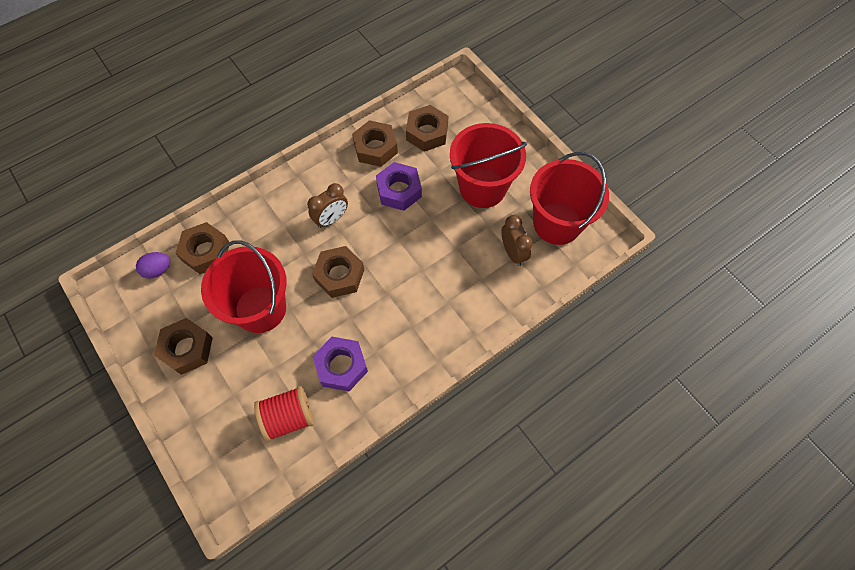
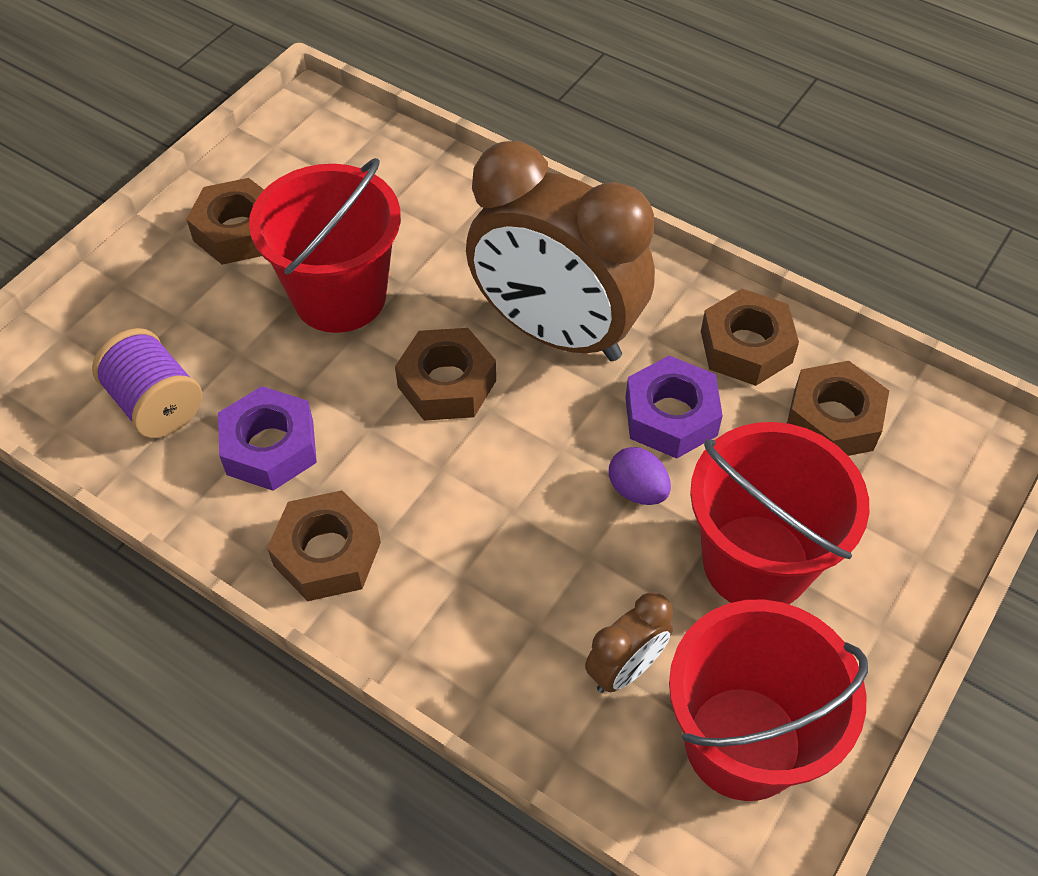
camera: 70 degrees right, 10 degrees down
purple egg [136,252,170,279] -> purple egg moved to [609,447,671,505]
brown nut [175,222,229,274] -> brown nut moved to [267,490,381,601]
red spool [254,386,314,442] -> purple spool [92,328,202,438]
brown clock [307,183,348,228] -> brown clock [466,141,655,361], size x2.30

